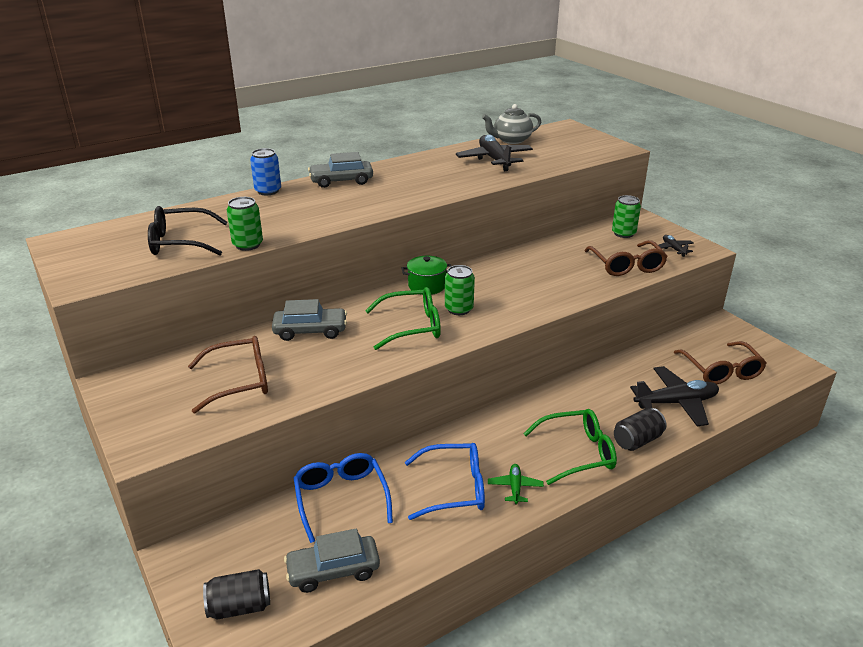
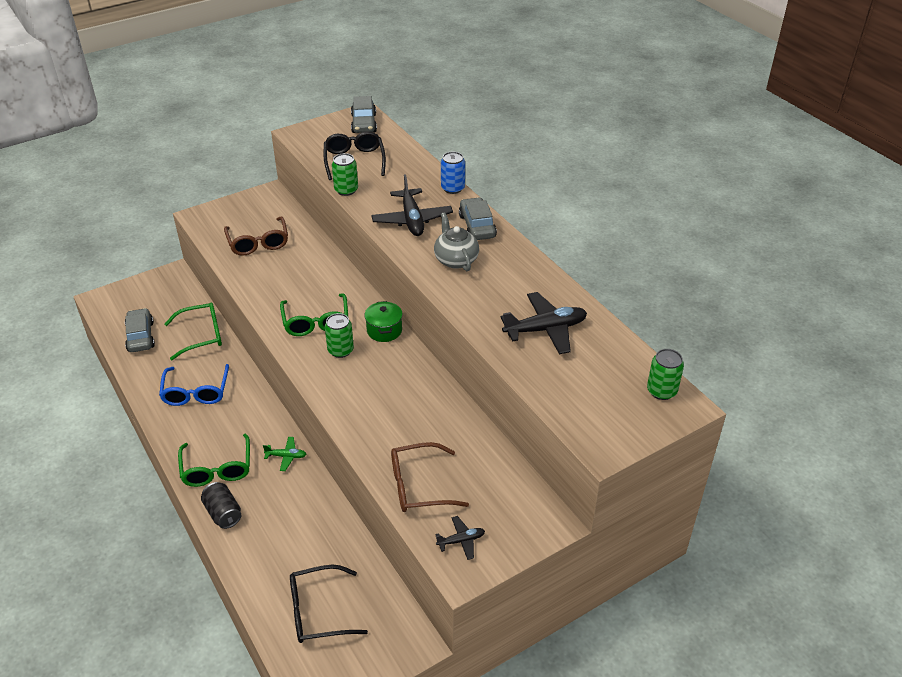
camera: 90 degrees right, 10 degrees up
black can [203,569,270,620] -> none
grey car [272,299,347,341] -> grey car moved to [351,96,377,133]
blue glasses [294,453,393,543] -> green glasses [164,302,222,360]
grey teapot [482,104,541,144] -> grey teapot moved to [434,212,479,271]
green plane [488,464,544,504] -> green plane moved to [263,437,306,471]
green can [612,195,641,238] -> green can moved to [647,349,684,400]
black plane [630,366,719,426] -> black plane moved to [371,174,453,236]
brown glasses [674,341,767,384] -> black glasses [290,565,368,643]

